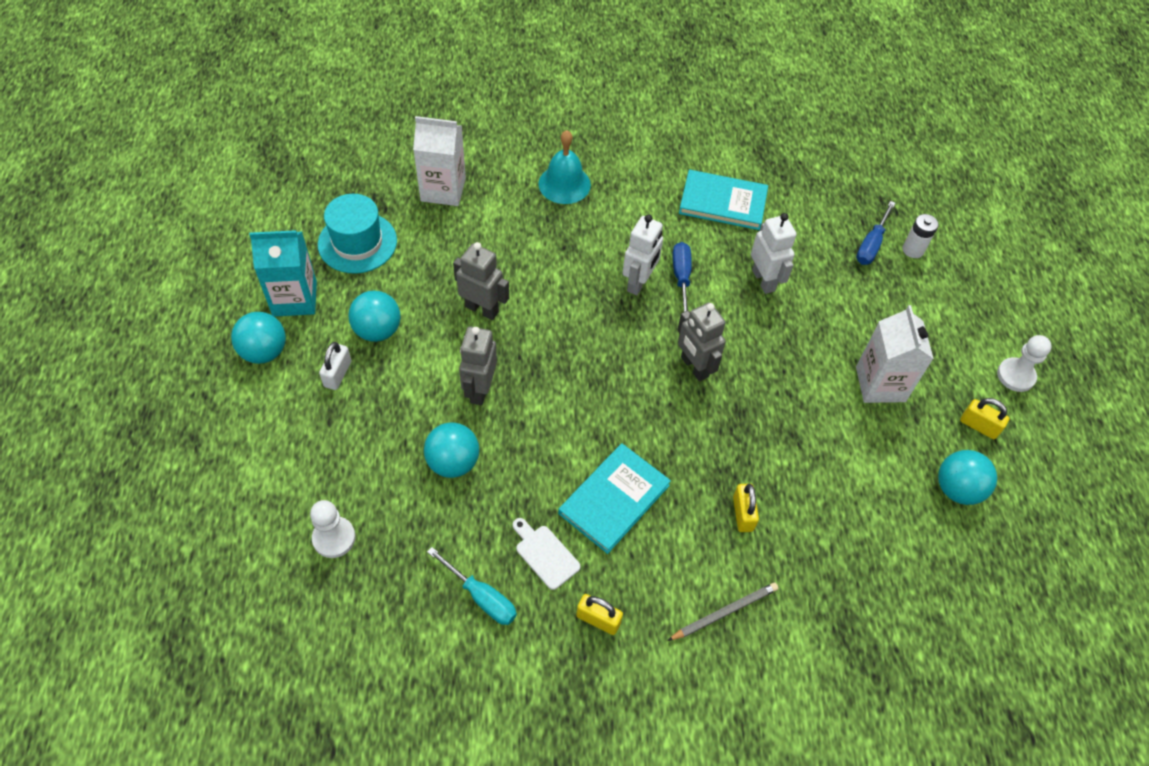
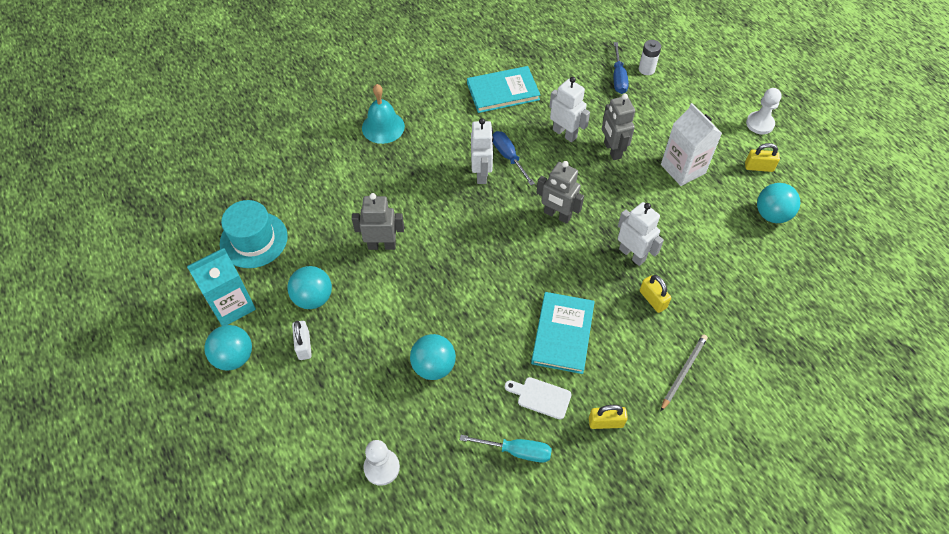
camera: 25 degrees left, 0 degrees up
white carton [413,116,466,206] -> none
grey robot [459,327,497,405] -> grey robot moved to [602,94,635,160]
none -> white robot [618,202,664,266]

